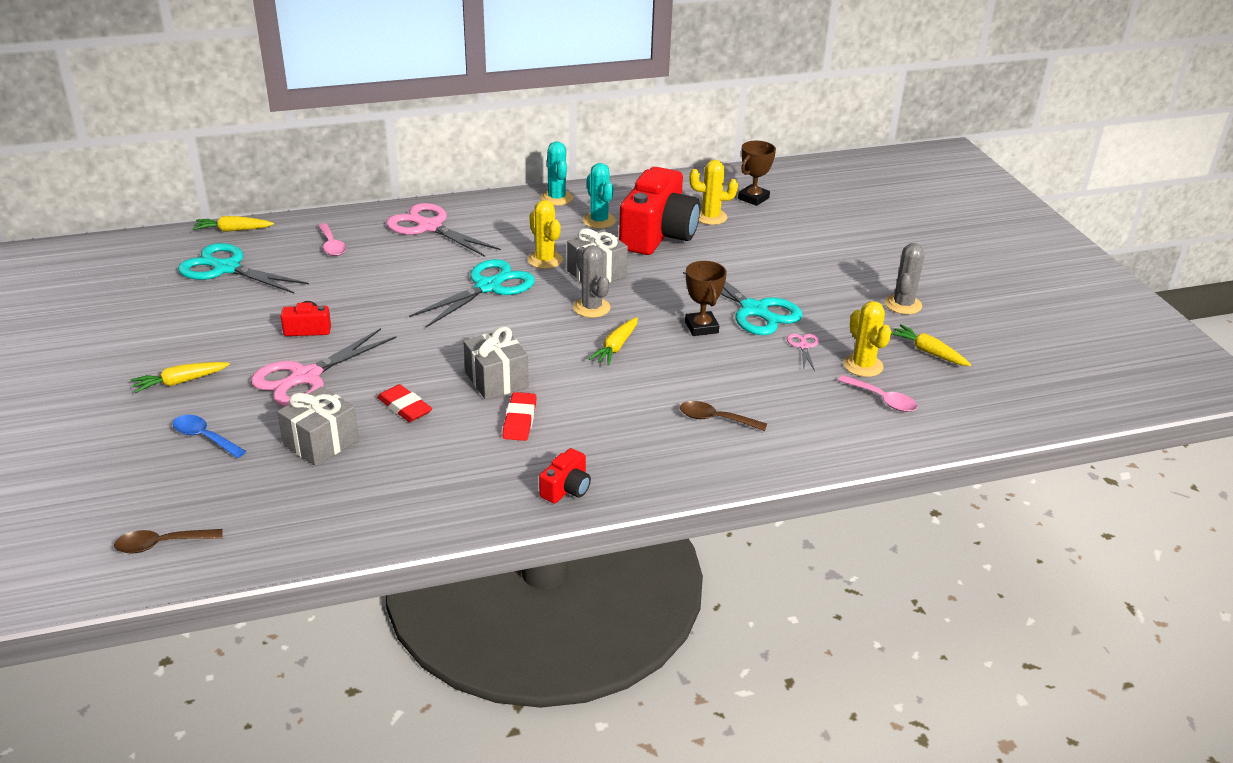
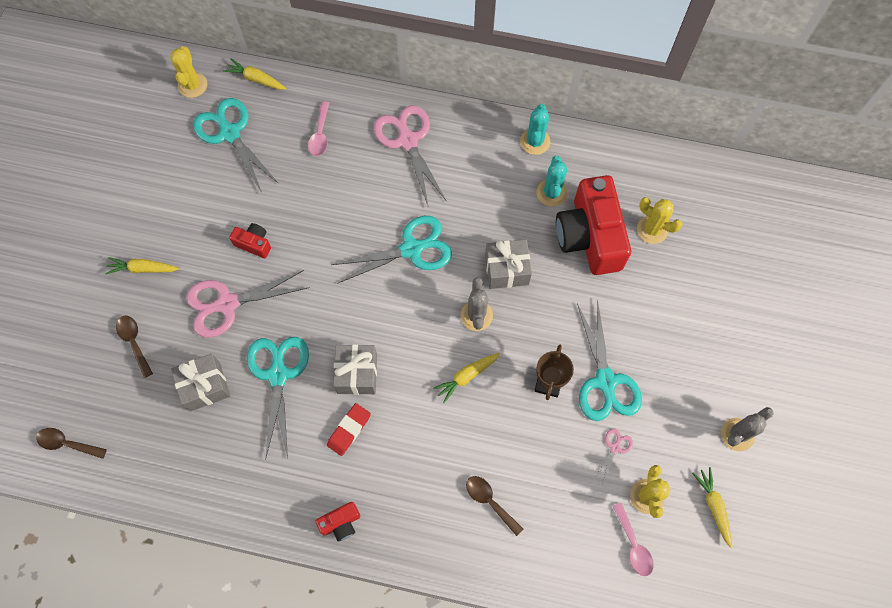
camera: 30 degrees right, 35 degrees up
blue spoon [173,415,246,458] -> brown spoon [116,316,153,378]
red eraser [377,384,432,422] -> turquoise scissors [247,337,309,460]
yellow cactus [528,200,563,269] -> yellow cactus moved to [170,46,207,98]
red camera [619,167,700,255] -> red camera turned 120 degrees clockwise [556,175,631,275]
brown trophy [738,141,776,206] -> none

